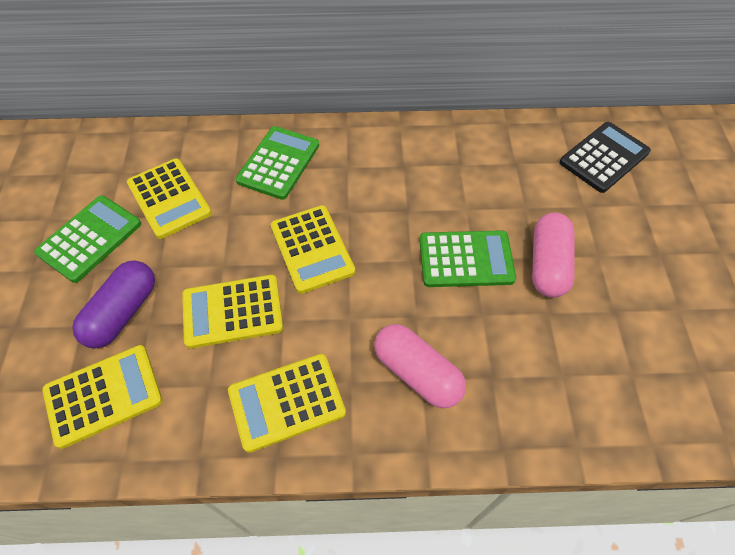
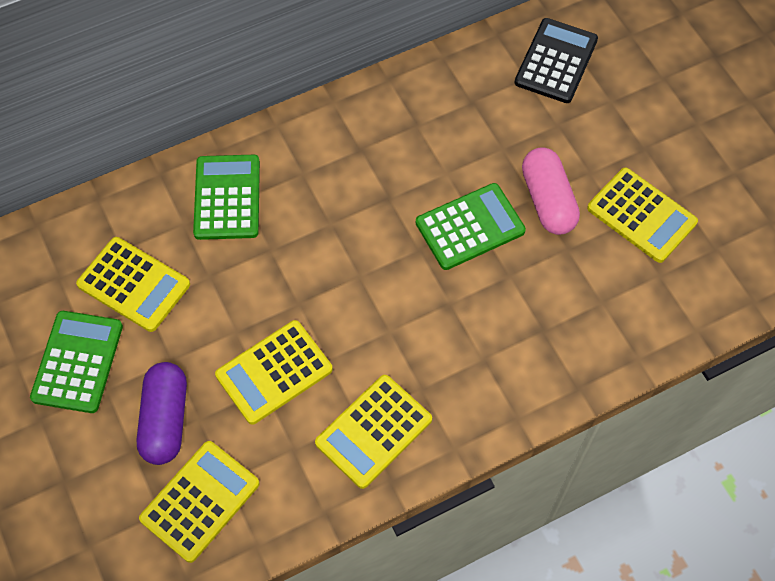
camera: 25 degrees left, 5 degrees up
yellow calculator [270,205,355,294] -> yellow calculator moved to [587,167,698,263]
pink capsule [374,324,466,408] -> none

